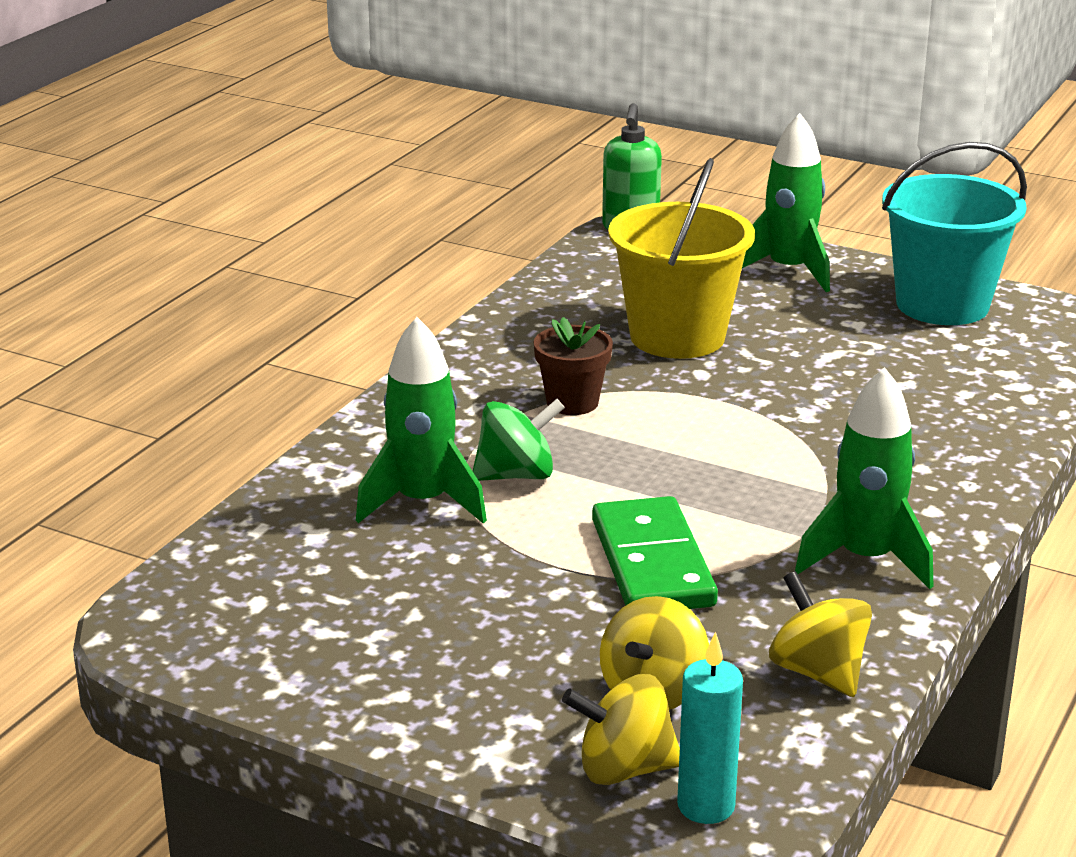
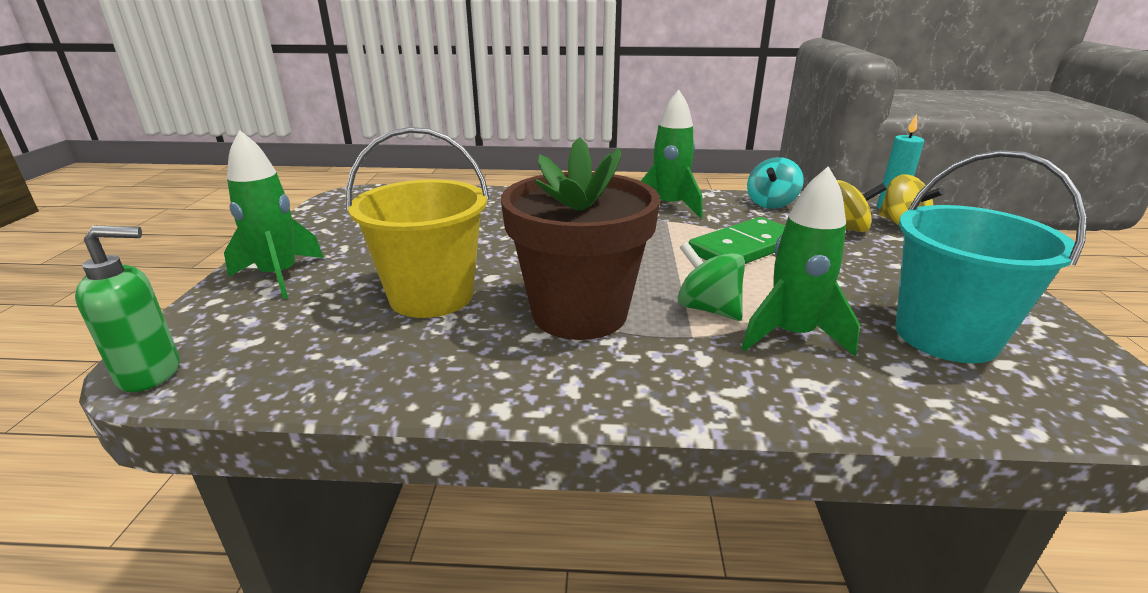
camera: 115 degrees left, 0 degrees up
brown flower pot [534,317,613,415] -> brown flower pot [501,137,660,340], size x2.13
yellow spinning top [769,571,872,697] -> turquoise spinning top [747,157,804,209]
turquoise bucket [882,142,1027,325] -> turquoise bucket moved to [895,150,1087,363]

